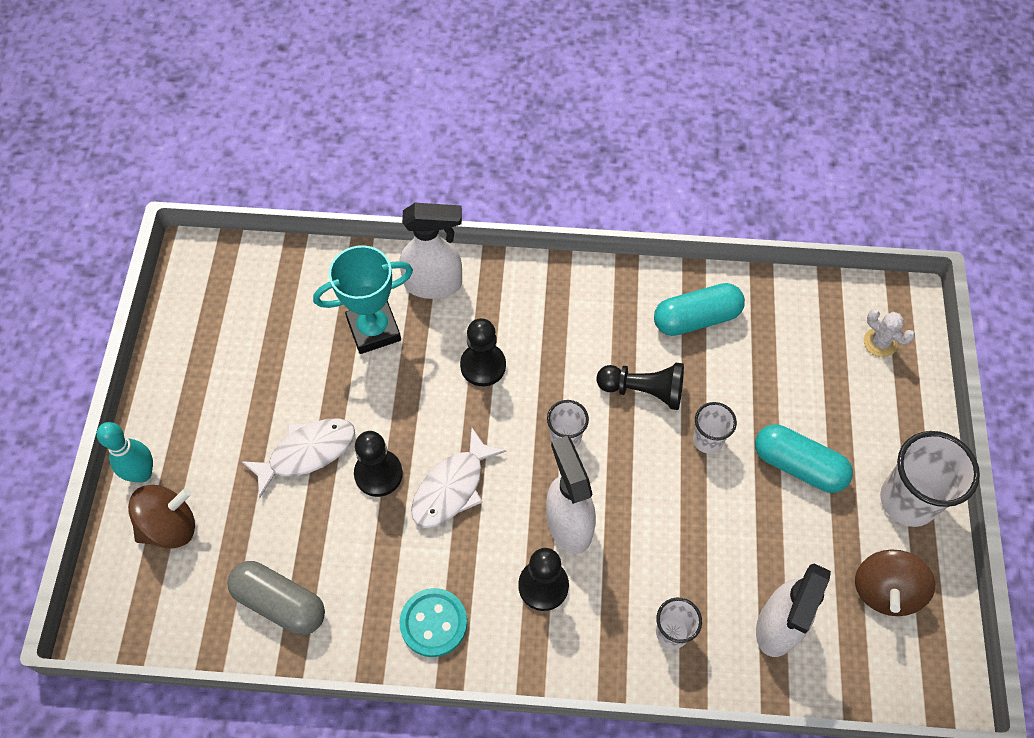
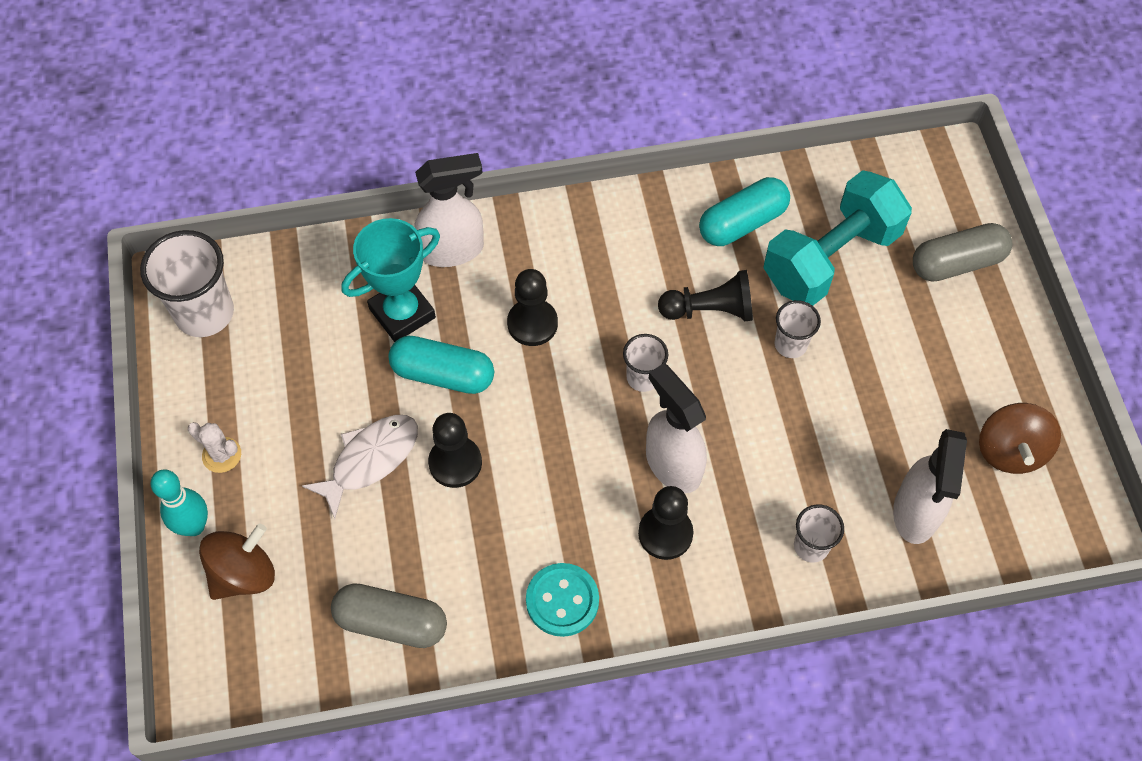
camera: 15 degrees left, 0 degrees up
white fish [411,427,506,528] -> none
turquoise capsule [755,425,853,493] -> turquoise capsule moved to [388,336,494,394]
white cactus [864,309,915,357] -> white cactus moved to [188,422,241,473]
white cup [880,431,980,527] -> white cup moved to [140,230,234,337]
none -> turquoise dumbbell [763,170,912,306]
none -> grey capsule [913,223,1012,282]

